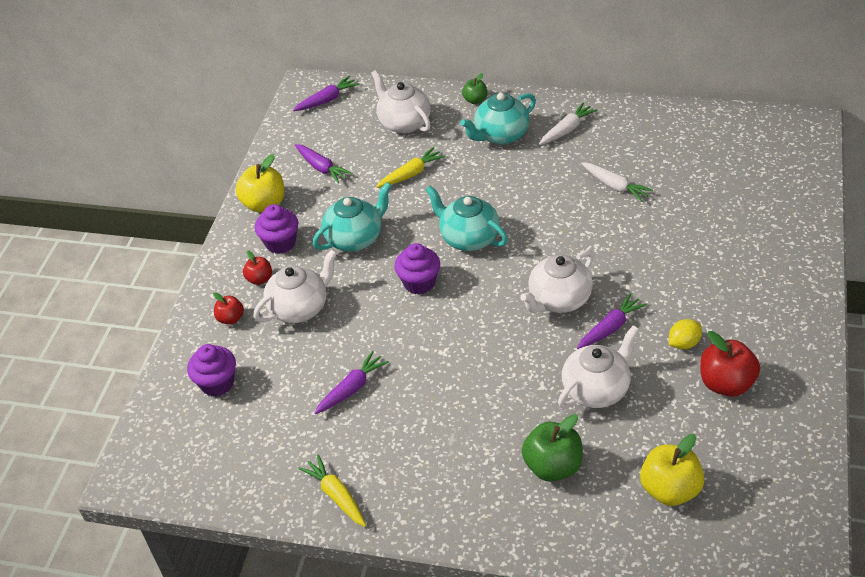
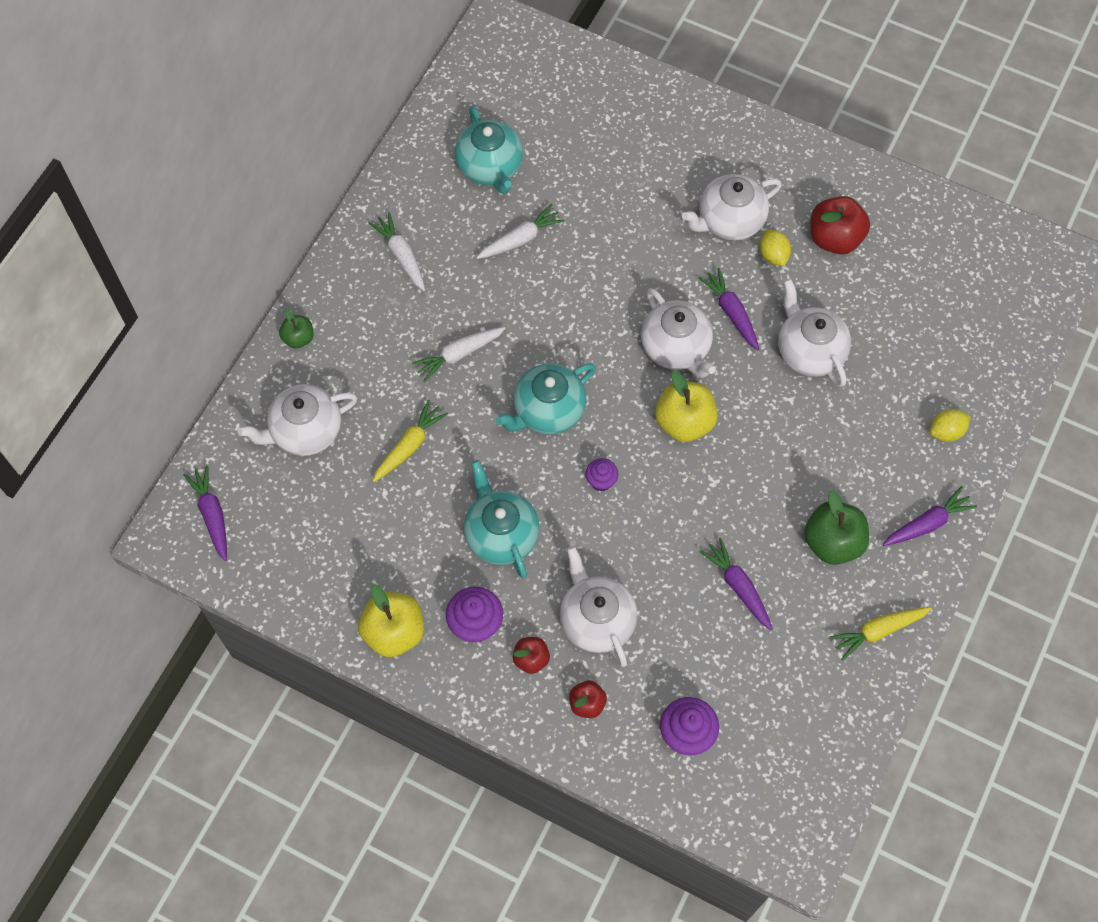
camera: 80 degrees left, 20 degrees up
purple carrot [295,144,353,184] -> purple carrot moved to [883,486,977,546]
yellow carrot [376,147,445,188] -> yellow carrot turned 60 degrees clockwise [373,400,448,482]
purple cupcake [394,243,440,294] -> purple cupcake [585,458,619,491], size x0.60
turquoise teapot [460,93,536,145] -> turquoise teapot moved to [455,106,523,194]
green apple [522,414,583,482] -> green apple moved to [804,491,869,565]
yellow apple [640,434,704,506] -> yellow apple moved to [655,370,718,442]
none -> white carrot [412,327,506,382]
none -> white teapot [682,174,782,240]
none -> yellow lemon [930,409,971,442]

